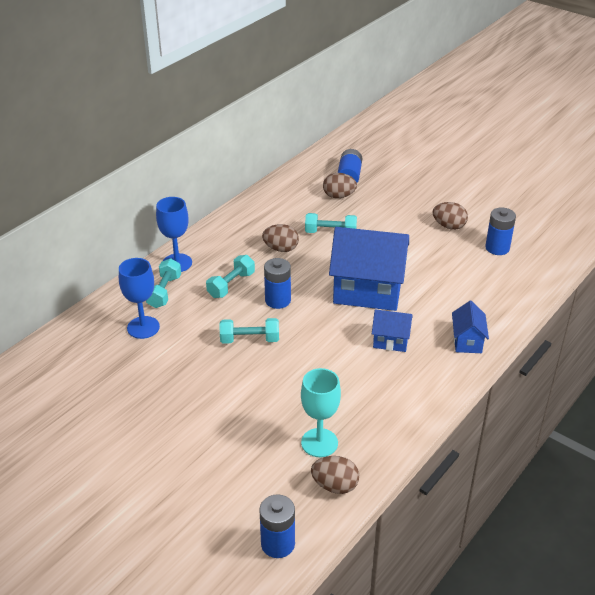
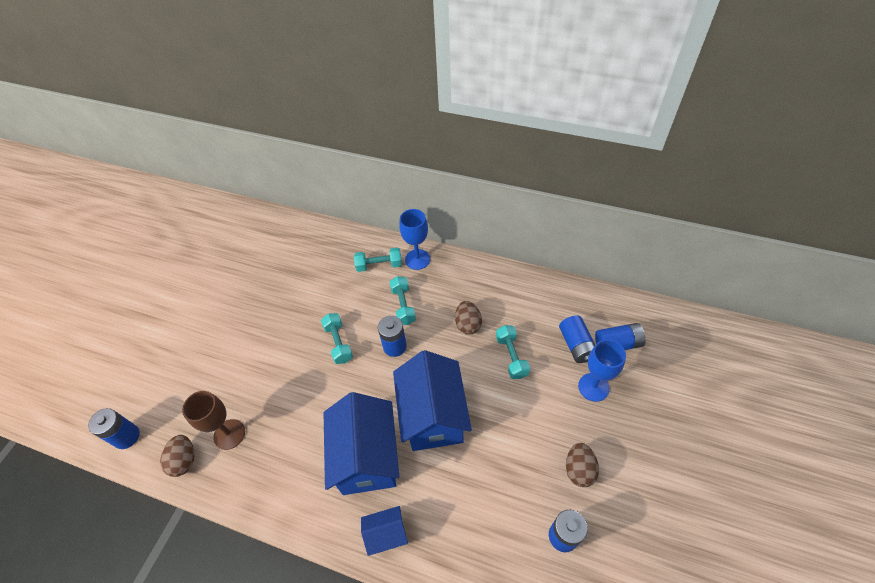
camera: 75 degrees right, 15 degrees up
blue goblet [119,258,160,339] -> blue goblet moved to [578,339,626,402]
turquoise dumbbell [206,255,255,298] -> turquoise dumbbell turned 60 degrees clockwise [390,276,416,325]
turquoise goblet [301,368,341,457] -> brown goblet [182,391,245,450]
brown egg [323,173,357,198] -> blue battery [559,315,595,363]
blue house [372,309,413,352] -> blue house [324,392,399,495], size x2.05

